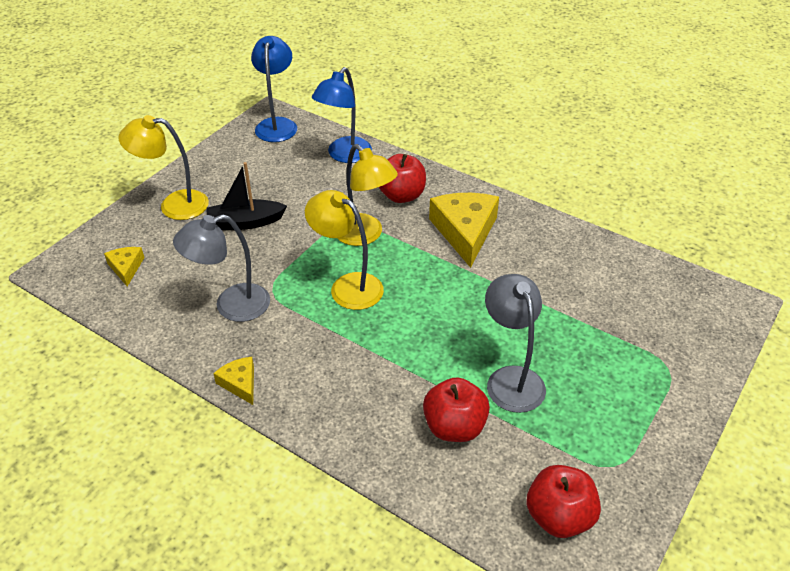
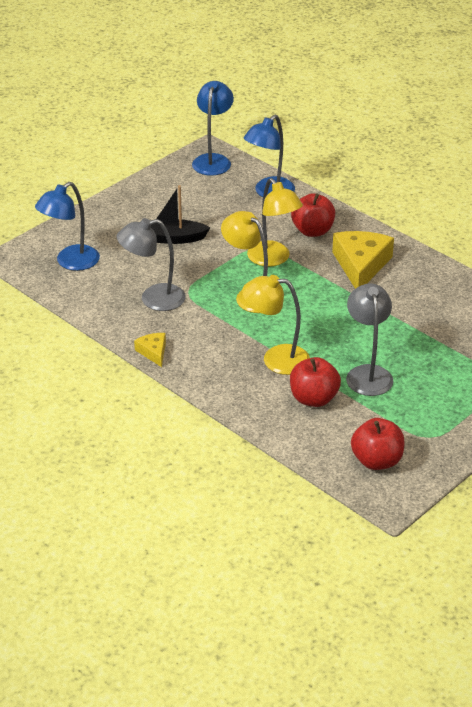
camera: 10 degrees right, 5 degrees down
yellow cheese [104,247,145,286] -> blue lamp [35,182,100,271]
yellow lamp [118,115,209,220] -> yellow lamp moved to [242,275,310,375]

